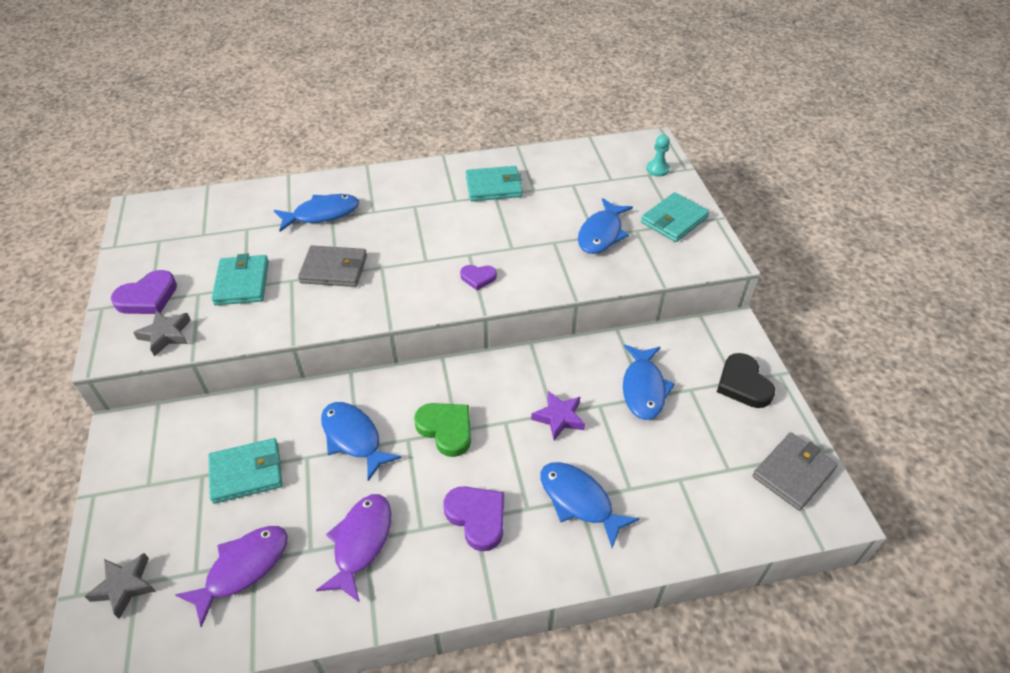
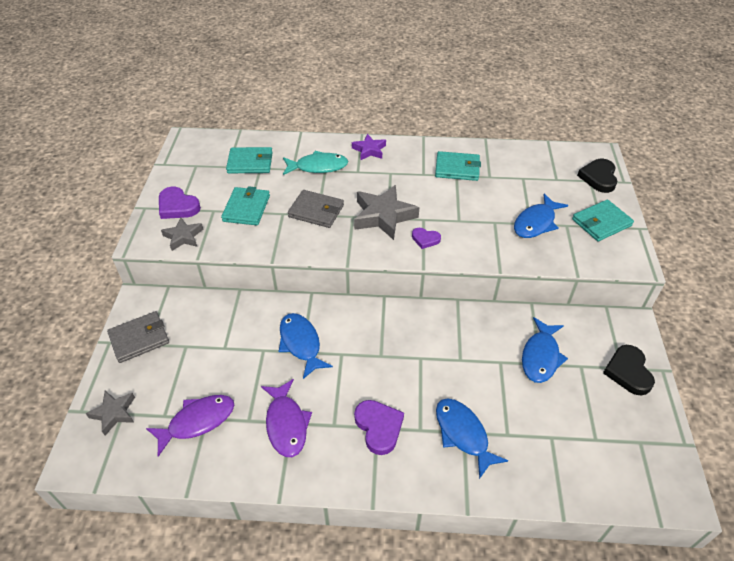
camera: 15 degrees right, 0 degrees up
purple heart [111,270,177,314] -> purple heart turned 60 degrees clockwise [159,187,201,219]
turquoise wallet [208,438,282,504] -> turquoise wallet moved to [226,147,273,173]
blue fish [274,194,359,232] -> turquoise fish [283,151,348,175]
purple fish [316,494,392,603] -> purple fish turned 135 degrees clockwise [261,379,312,457]
green heart [414,403,471,457] -> none
purple star [531,391,585,440] -> purple star moved to [352,134,386,160]
turquoise pawn [646,135,670,177] -> black heart [577,159,617,193]
grey wallet [752,432,838,511] -> grey wallet moved to [107,311,169,363]
none -> grey star [354,185,419,240]

